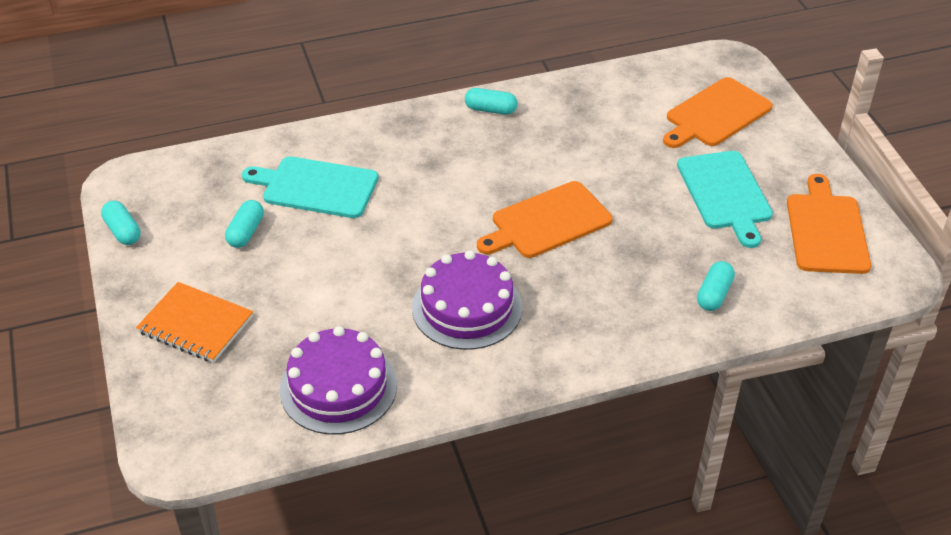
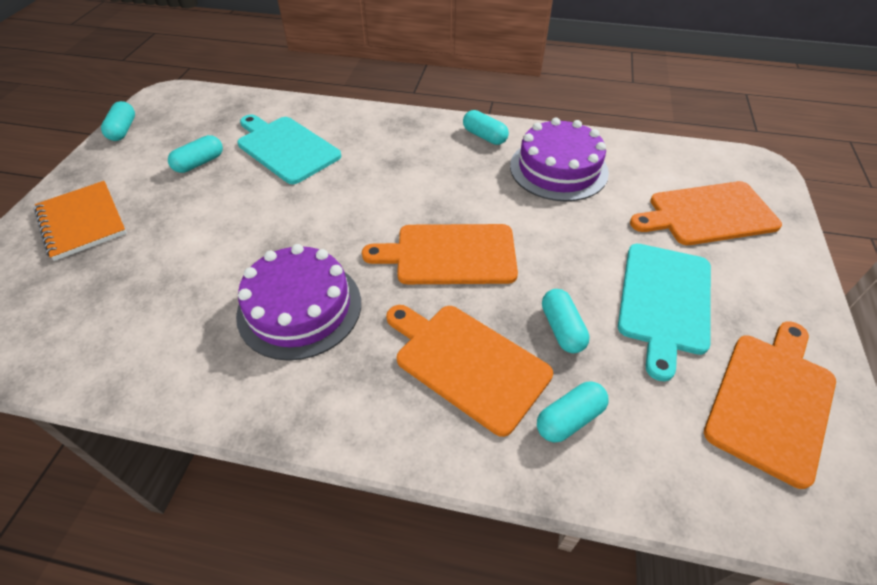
camera: 30 degrees right, 5 degrees up
purple cake [280,326,397,435] -> purple cake moved to [510,118,609,201]
none -> orange cutting board [386,305,553,437]
none -> turquoise capsule [542,289,590,353]

